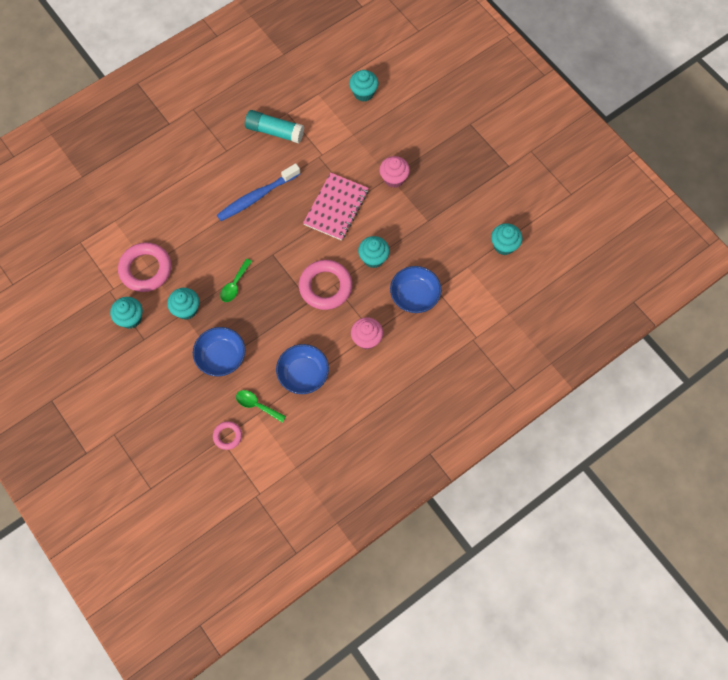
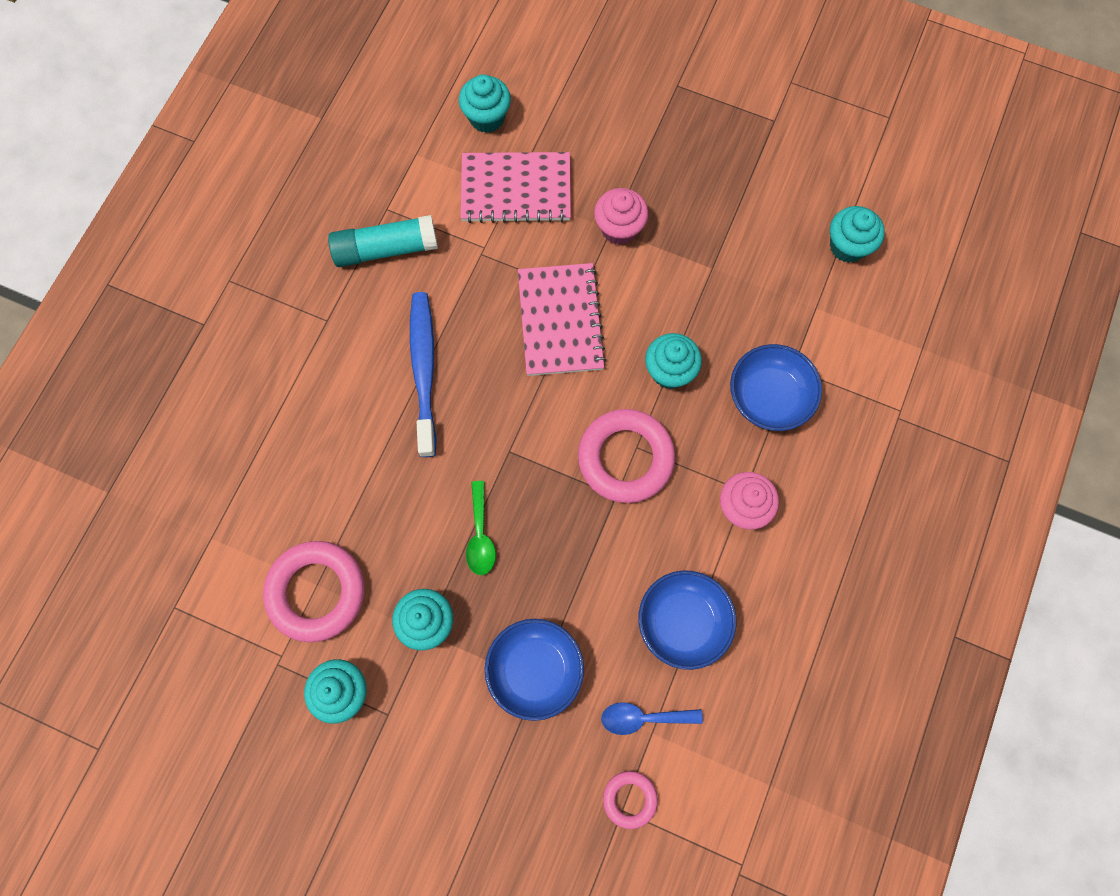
camera: 30 degrees left, 5 degrees up
blue toothbrush [217,163,300,221] -> blue toothbrush turned 150 degrees clockwise [410,292,437,457]
green spoon [236,390,286,422] -> blue spoon [601,702,703,735]
none -> pink notebook [461,152,571,223]

